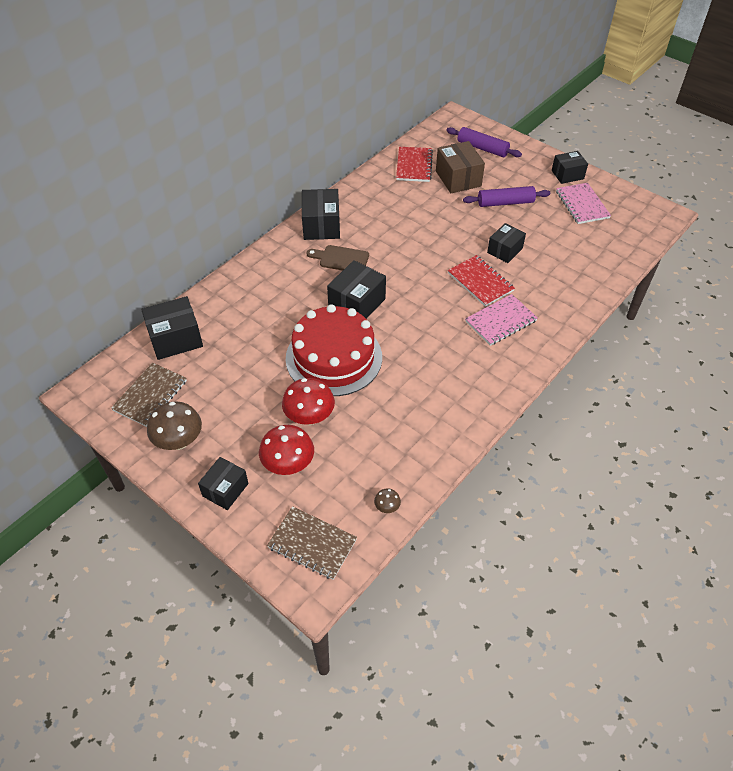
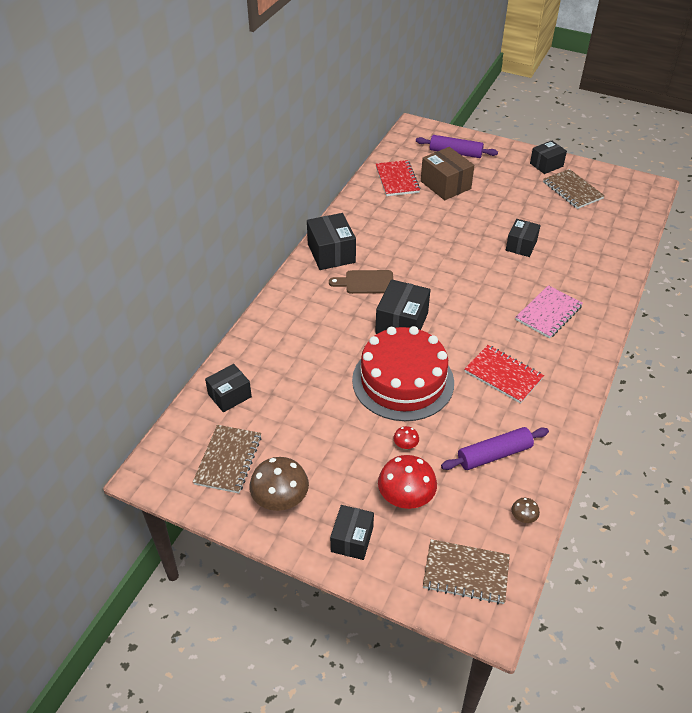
camera: 15 degrees left, 5 degrees down
black box [141,296,203,360] -> black box [205,364,252,412], size x0.67
red mushroom [282,378,335,425] -> red mushroom [393,426,419,450], size x0.47
red notebook [448,255,515,307] -> red notebook moved to [464,345,544,404]
purple rolling pin [463,186,550,207] -> purple rolling pin moved to [441,427,549,470]
pink notebook [556,183,611,224] -> brown notebook [543,169,605,209]

